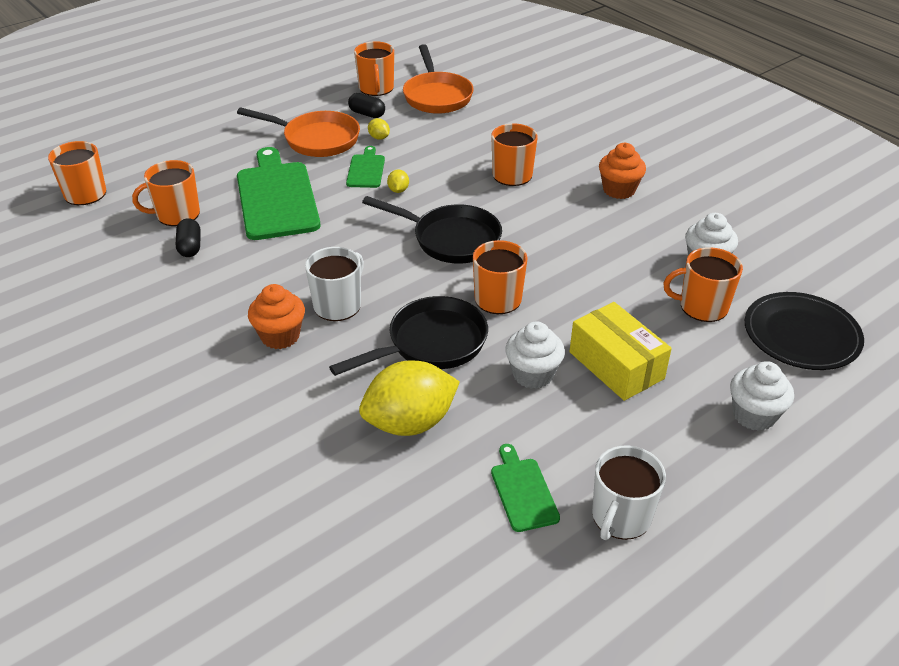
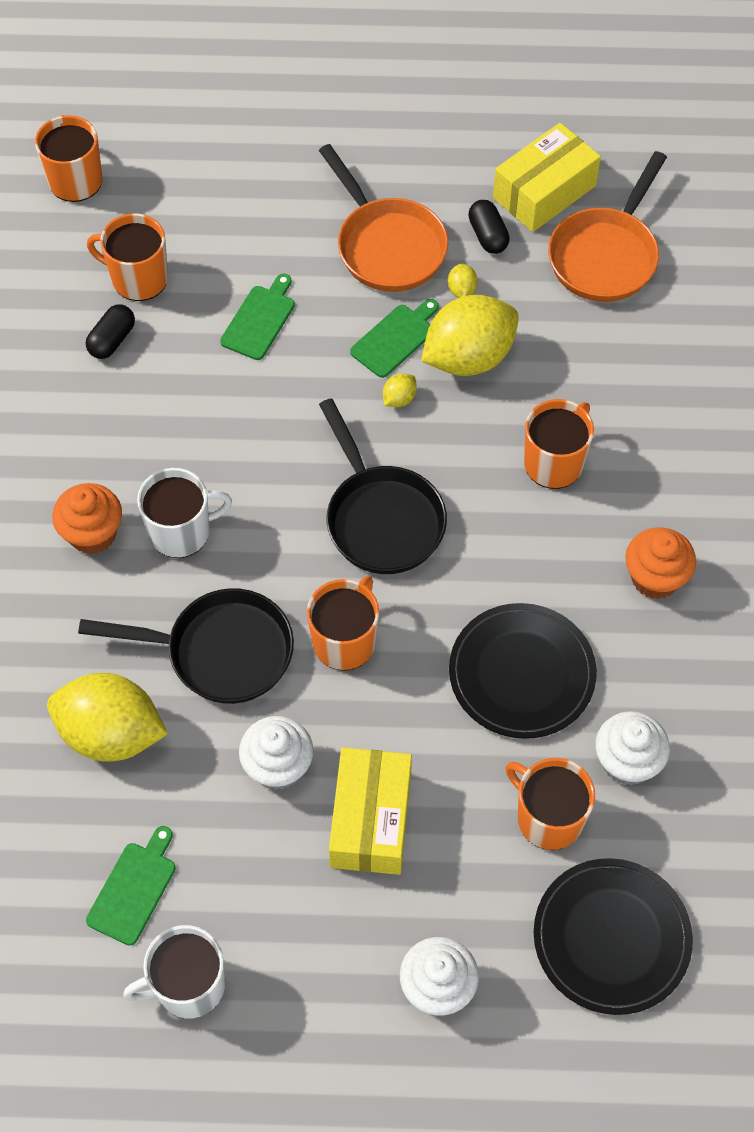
camera: 40 degrees right, 20 degrees up
green cutting board [237,147,321,240] -> green cutting board [220,274,295,360], size x0.49
orange mug [354,41,394,96] -> yellow box [493,123,601,232]
none -> yellow lemon [421,295,519,376]
none -> black plate [449,603,597,739]

